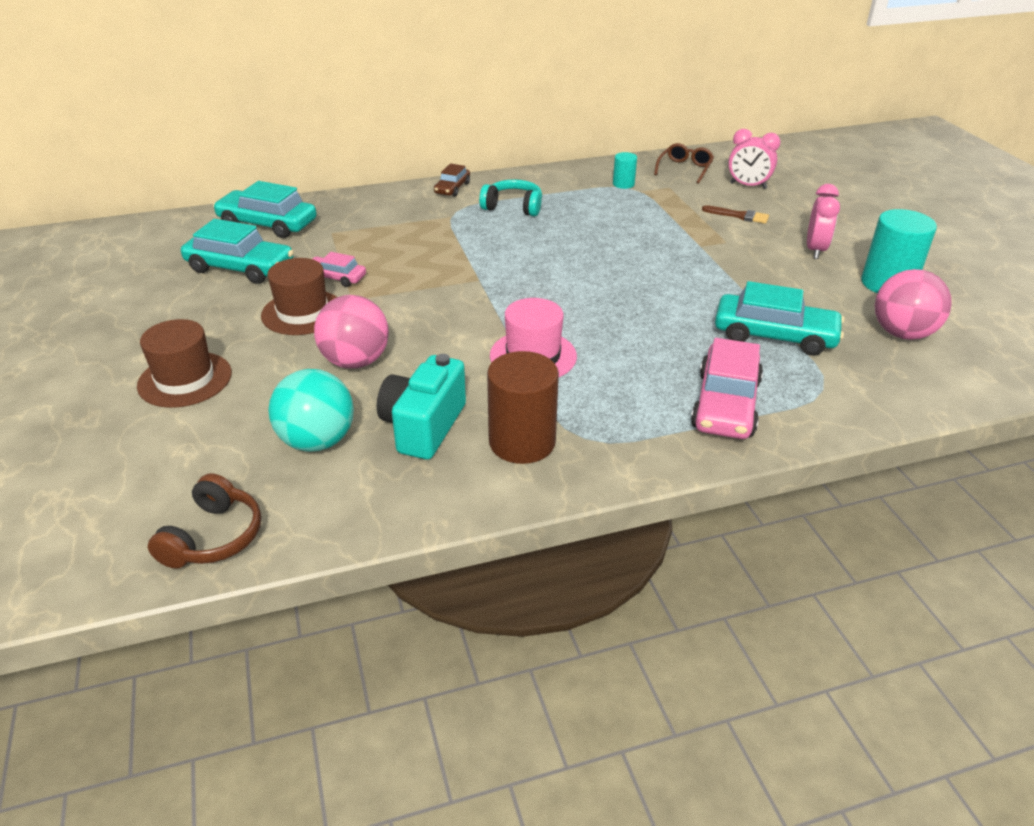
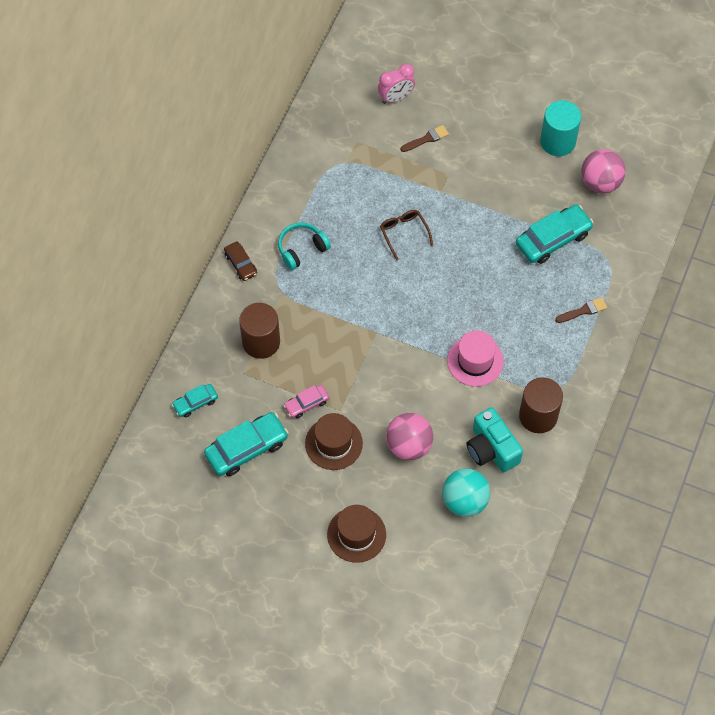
camera: 50 degrees left, 25 degrees up
brown headphones [148,473,261,569] -> none
turquoise car [213,181,317,238] -> turquoise car [172,384,218,417], size x0.55
turquoise cylinder [613,152,637,189] -> none
brown glasses [654,143,714,184] -> brown glasses moved to [380,210,433,260]
pink car [691,338,763,439] -> brown brush [555,297,607,323]
pink clock [807,184,840,259] -> none
none -> brown cylinder [239,303,280,359]

